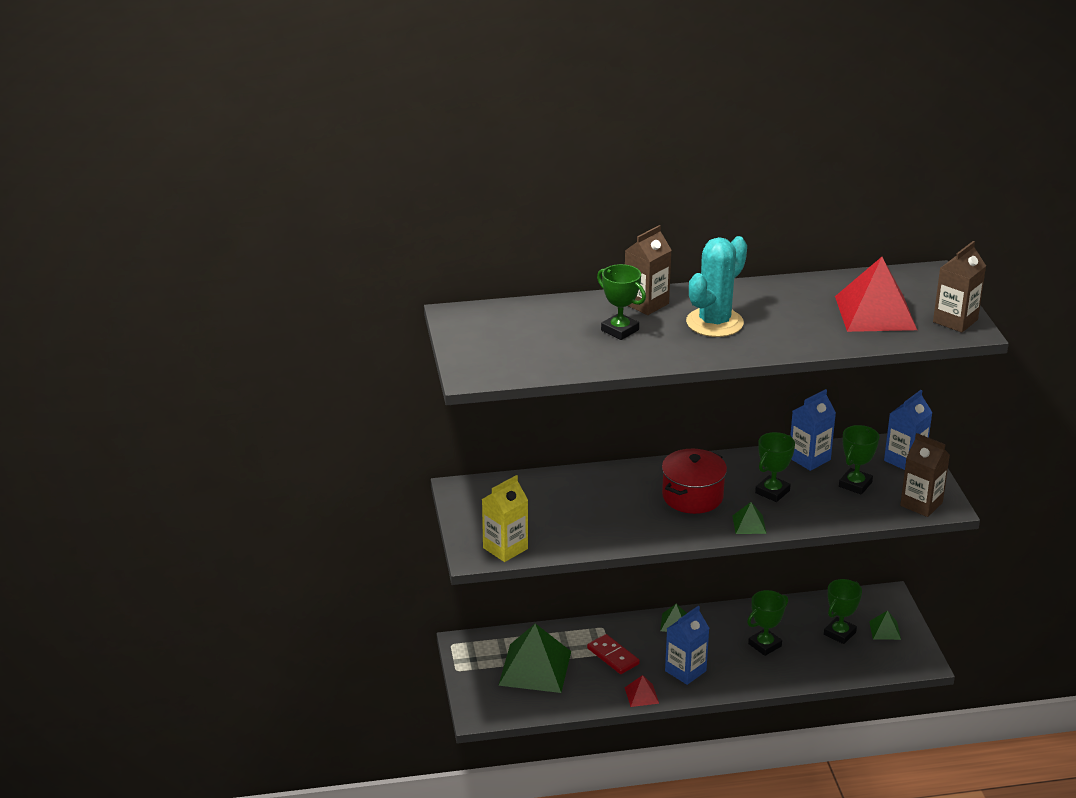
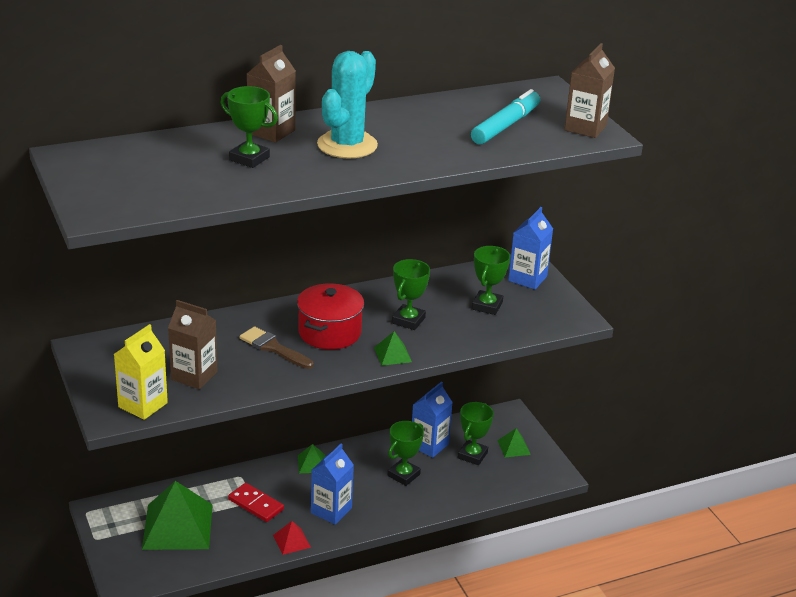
camera: 15 degrees left, 0 degrees up
blue carton [790,389,836,471] -> blue carton moved to [412,381,453,458]
red pyramid [835,257,917,332] -> turquoise marker [471,89,540,144]
brown carton [900,433,950,517] -> brown carton moved to [168,300,218,389]
none -> brown brush [240,326,314,369]

